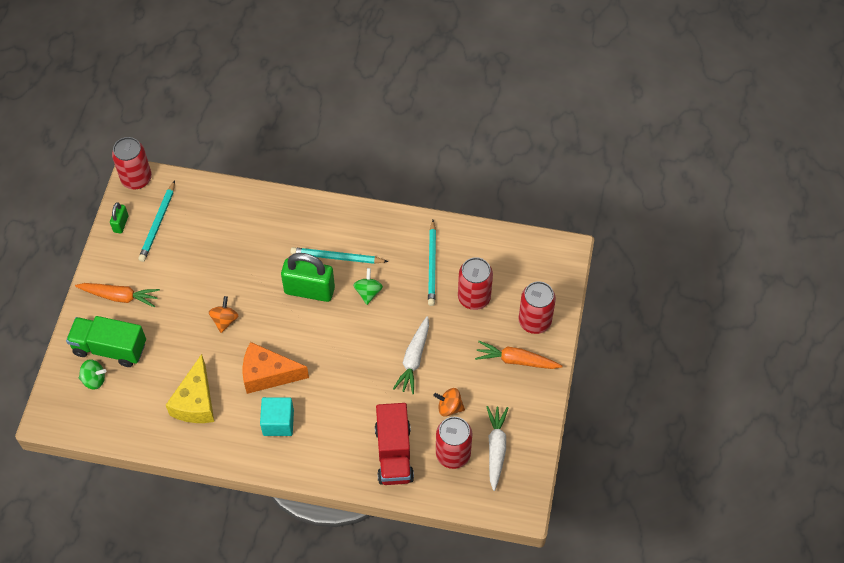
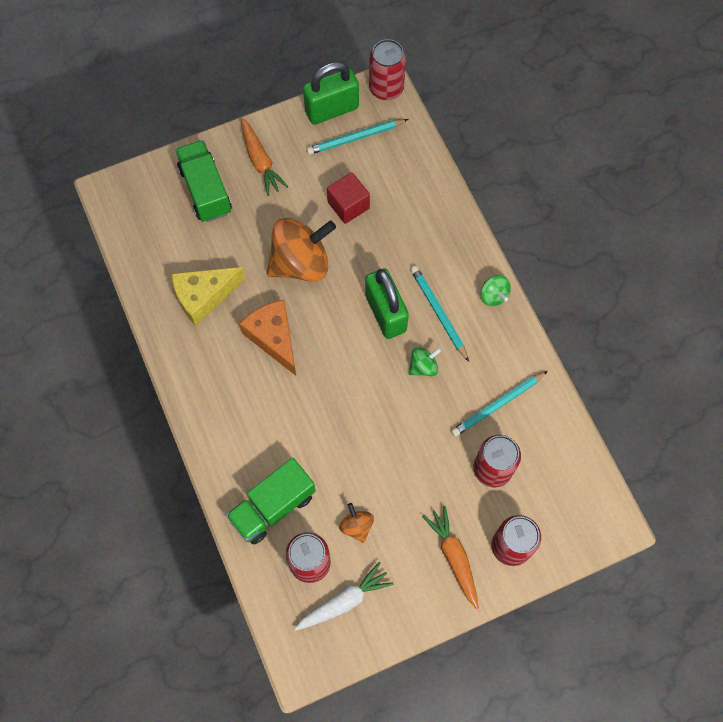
camera: 55 degrees right, 10 degrees up
green spinning top [79,359,106,390] -> green spinning top moved to [481,275,511,306]
green padlock [110,202,128,234] -> green padlock [303,62,359,125], size x2.05
orange spinning top [209,296,238,333] -> orange spinning top [267,218,336,282], size x2.17
turquoise cube [260,397,294,436] -> none
red truck [375,403,414,485] -> green truck [226,458,316,545]
white carrot [393,316,429,394] -> none
none -> red cube [327,172,370,224]

